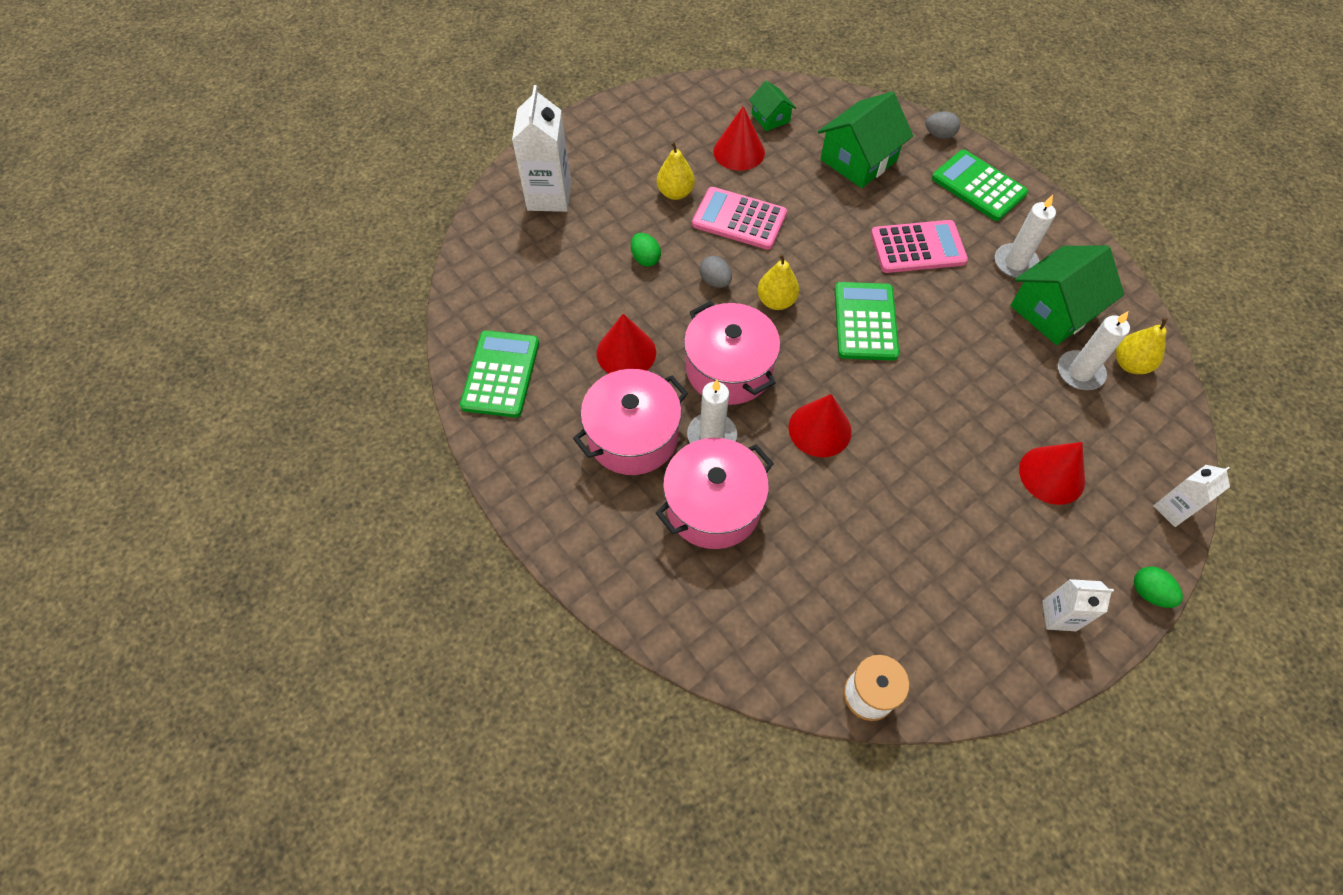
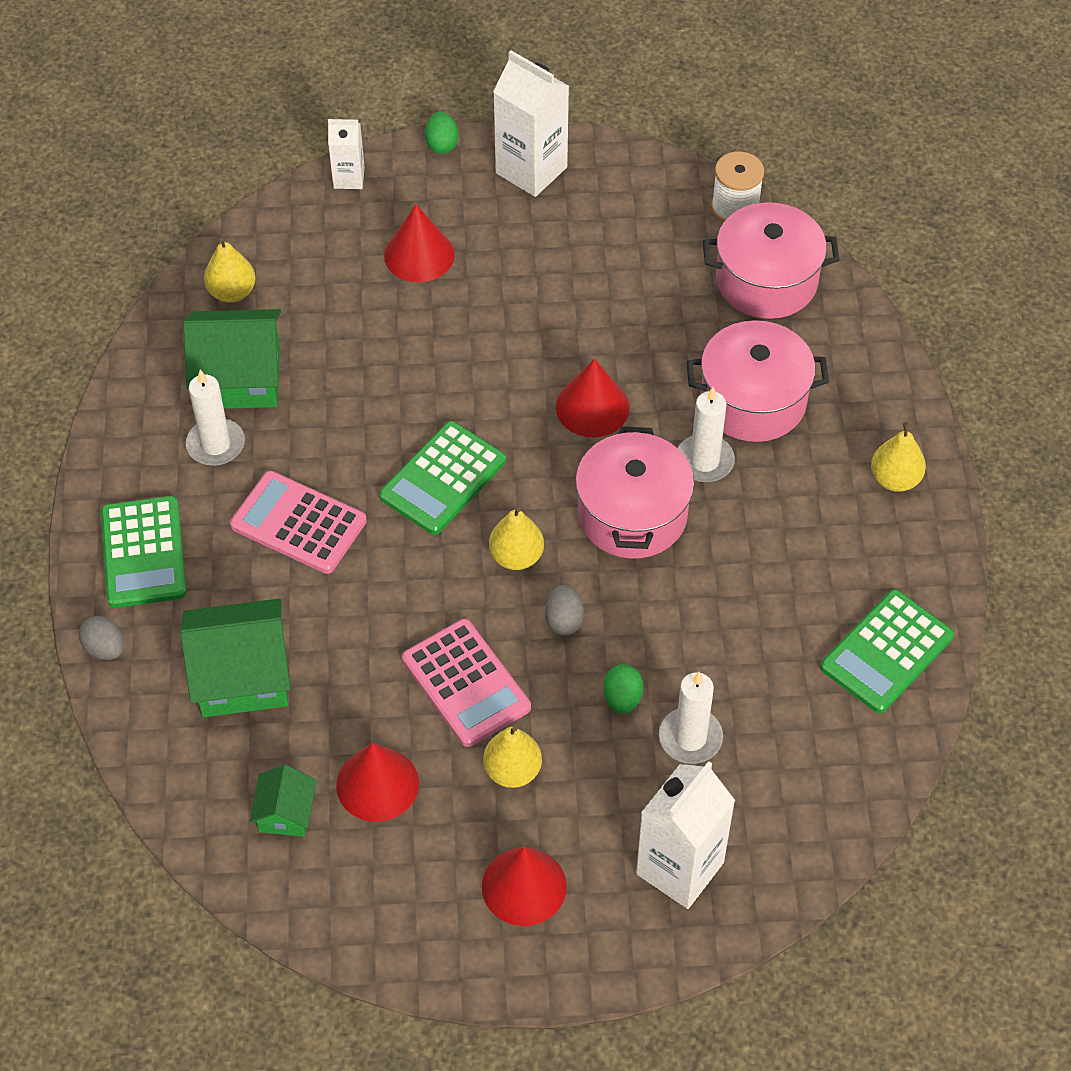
camera: 145 degrees left, 5 degrees down
pink pot [573,369,688,475] -> pink pot moved to [703,202,840,319]
red cone [597,314,656,373] -> red cone moved to [482,847,567,926]
white carton [1042,579,1114,631] -> white carton [493,50,569,197], size x1.79
white candle [1058,311,1130,390] -> white candle moved to [659,672,723,764]
none -> yellow pear [871,422,926,492]

